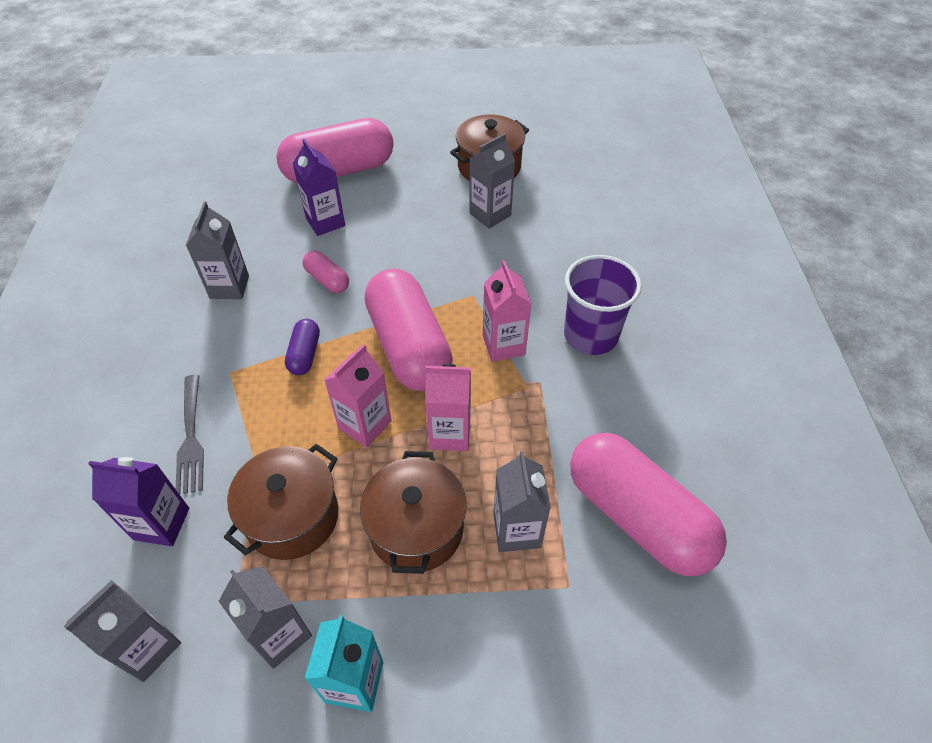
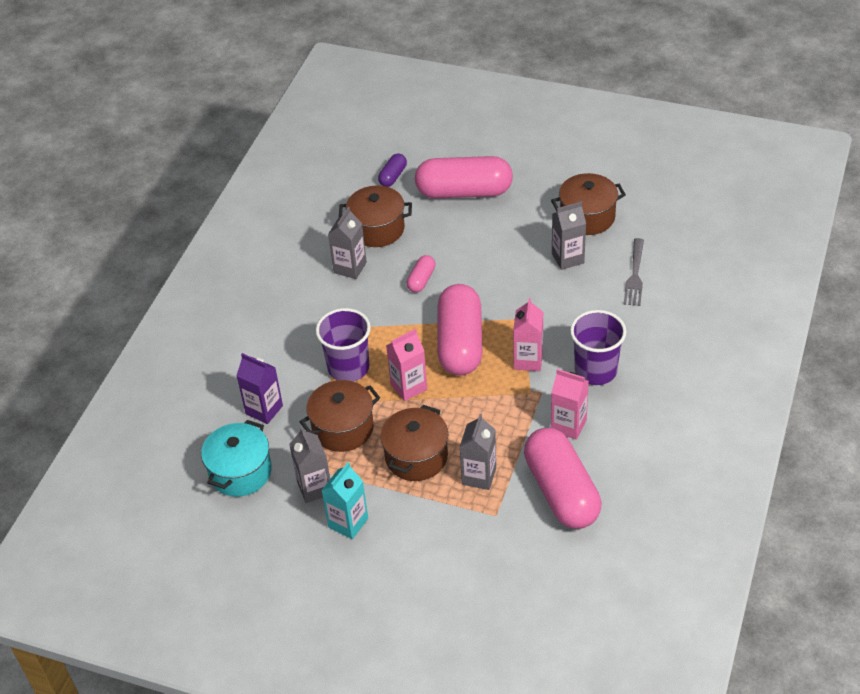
camera: 25 degrees right, 5 degrees down
grey carton [63,580,181,682] -> turquoise pot [201,420,272,497]
grey fork [176,375,204,494] -> grey fork moved to [624,238,644,306]
purple capsule [285,319,320,375] -> purple capsule moved to [378,153,407,187]
purple carton [292,139,345,236] -> none
pink capsule [303,251,349,293] -> pink capsule turned 45 degrees clockwise [407,255,436,292]
pink carton [425,364,471,451] -> pink carton moved to [551,369,589,440]
none -> purple cup [316,308,371,382]
none -> brown pot [339,185,412,247]

